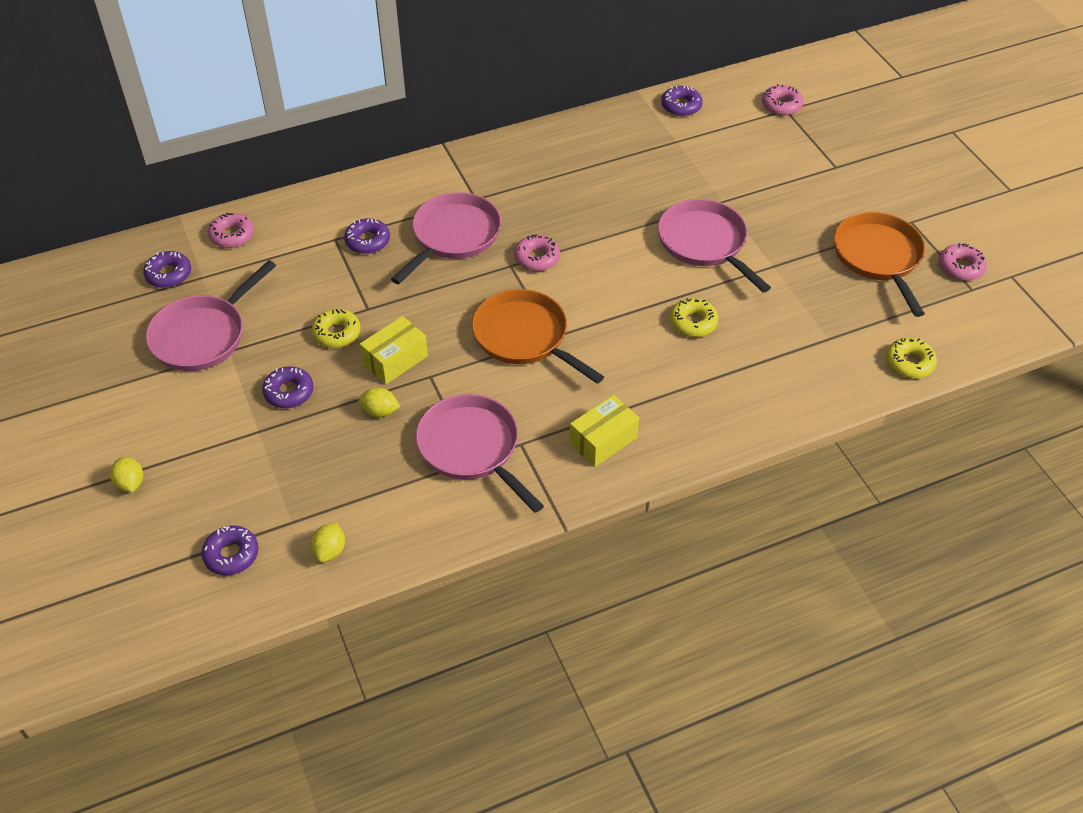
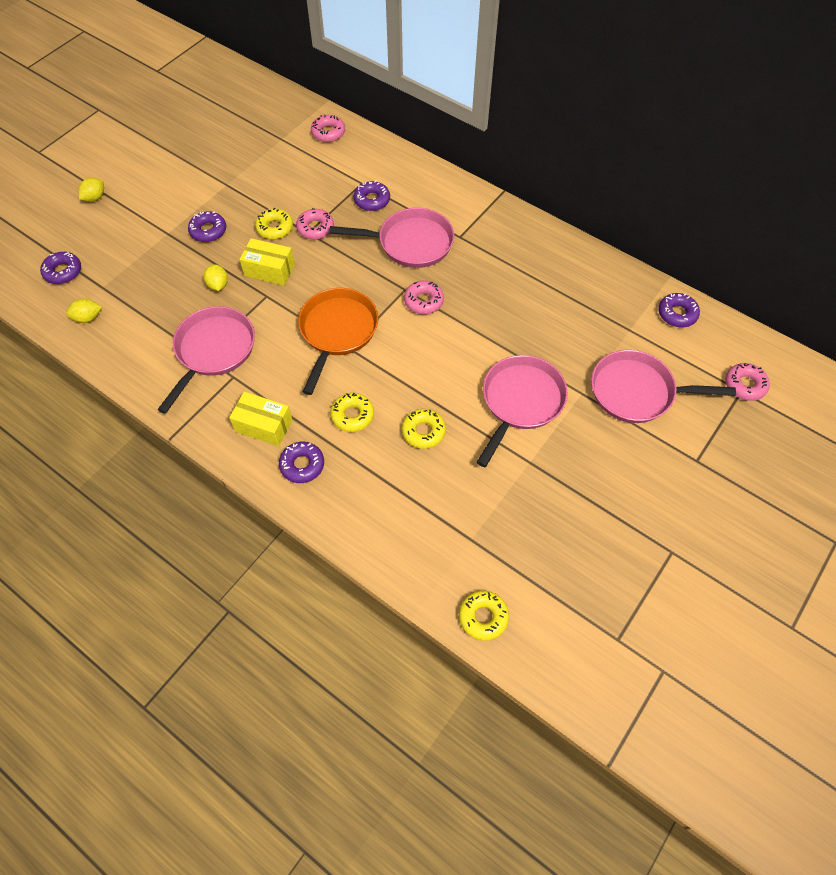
camera: 60 degrees right, 10 degrees up
purple donut [143,251,191,288] -> purple donut moved to [279,442,324,483]
pink pan [146,260,276,371] -> pink pan moved to [591,350,736,423]
orange pan [834,212,925,317] -> none
pink donut [939,243,987,281] -> pink donut moved to [296,208,334,239]
none -> yellow donut [330,393,374,432]

